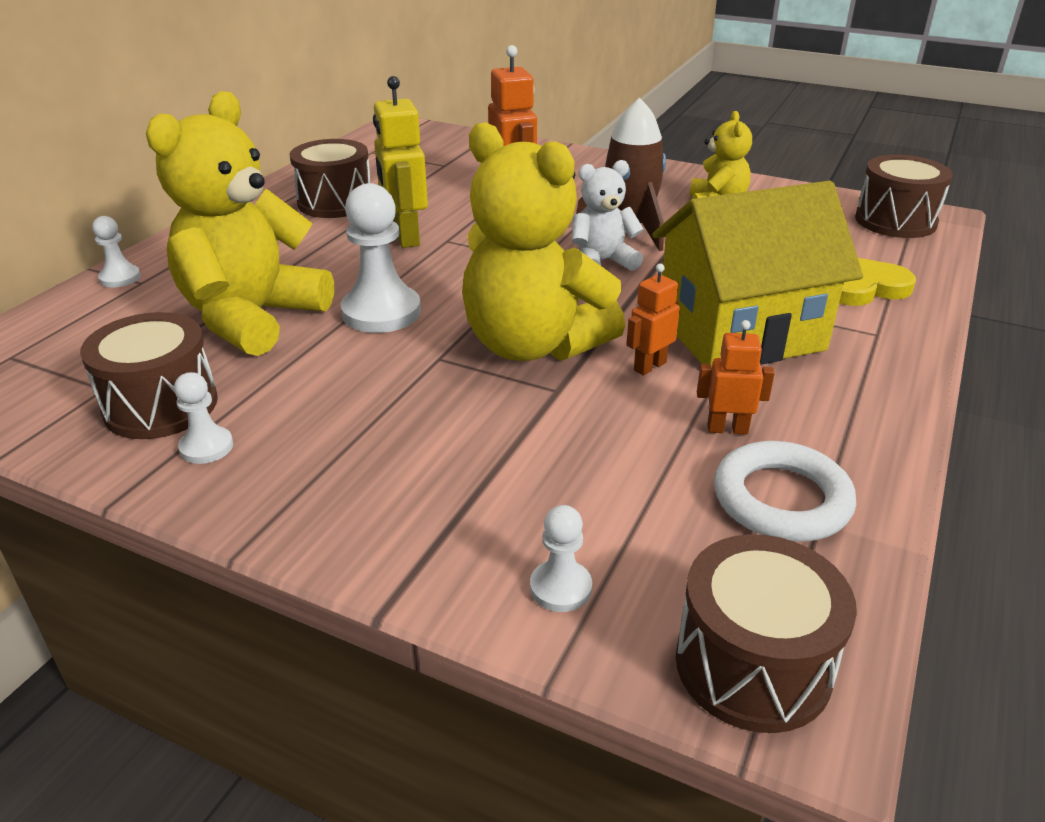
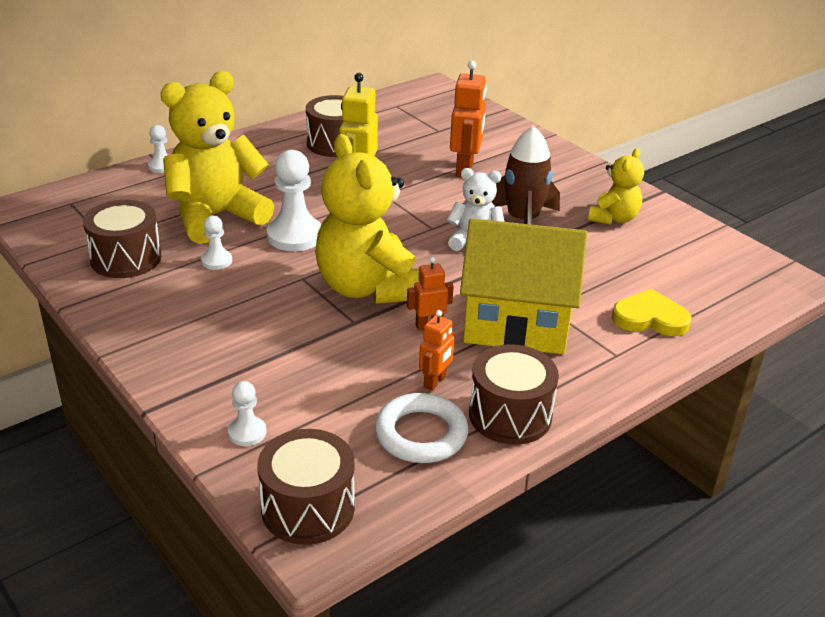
camera: 25 degrees right, 0 degrees up
white pawn [174,372,233,464] -> white pawn moved to [201,216,232,270]
orange robot [697,320,775,435] -> orange robot turned 90 degrees clockwise [419,310,454,391]
brown drum [855,155,953,238] -> brown drum moved to [469,344,559,445]

